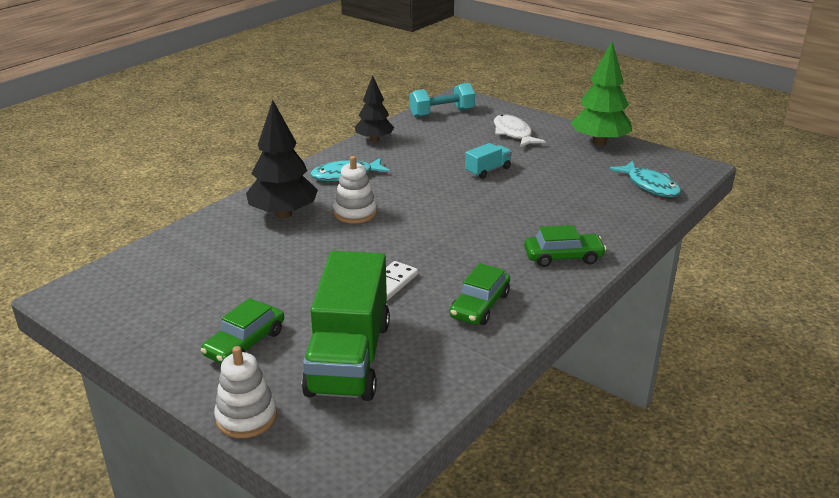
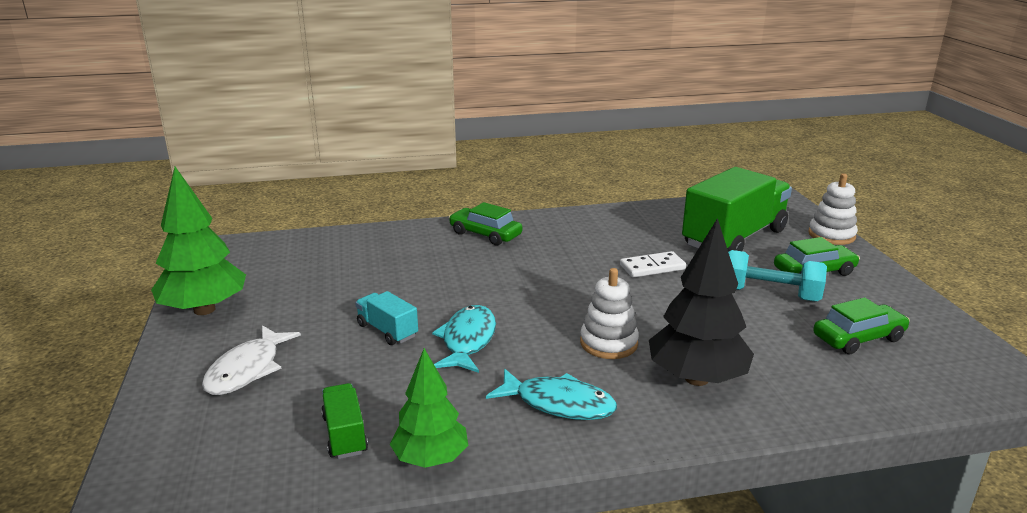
camera: 140 degrees left, 5 degrees down
black tree [355,75,394,142] -> green tree [390,348,468,468]
turquoise dumbbell [409,83,475,117] -> turquoise dumbbell moved to [728,250,827,302]
green car [450,263,510,325] -> green car moved to [813,297,910,354]
turquoise truck [465,143,512,179] -> turquoise truck turned 45 degrees clockwise [355,291,418,345]
turquoise fish [609,160,681,197] -> turquoise fish moved to [432,305,496,373]
none -> green truck [321,383,368,459]

